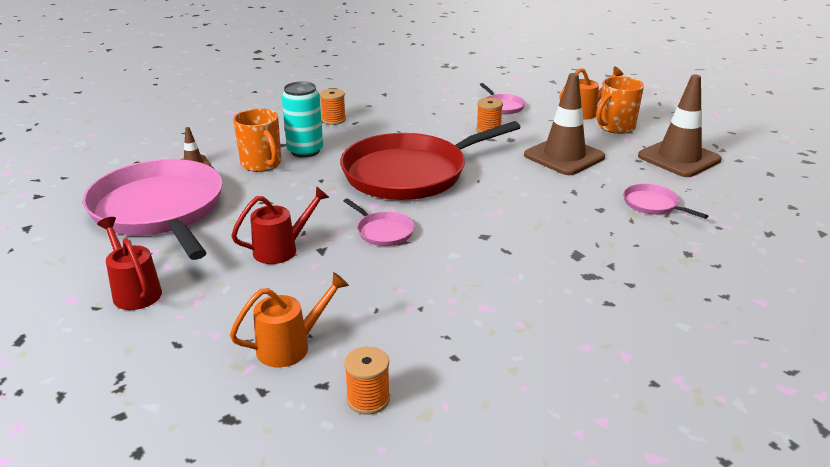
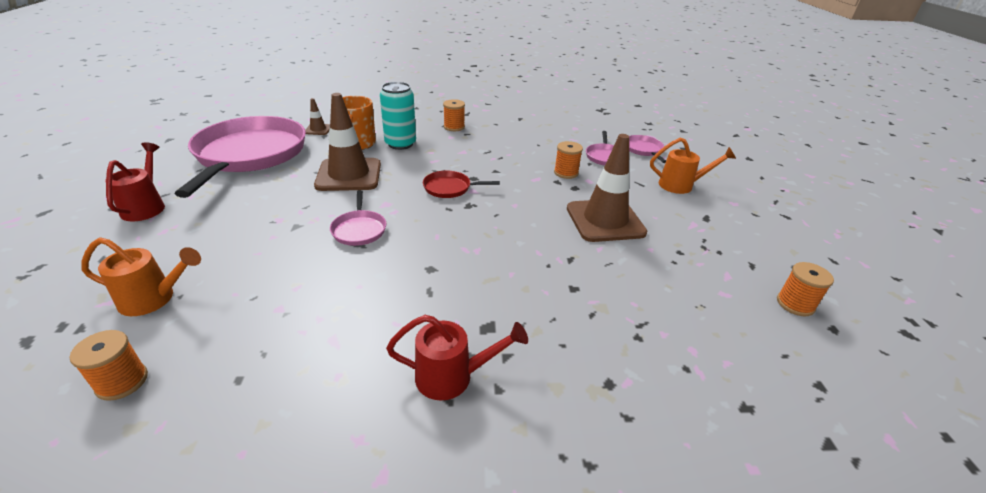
camera: 30 degrees right, 5 degrees up
red watering can [231,186,330,264] -> red watering can moved to [386,315,528,401]
red pan [340,121,521,200] -> red pan [423,171,500,198], size x0.41
orange mug [596,76,644,134] -> none
pink pan [623,184,708,219] -> pink pan moved to [629,135,666,163]
brown traffic cone [638,75,722,177] -> brown traffic cone moved to [314,93,381,191]
none -> orange spool [777,262,834,316]

